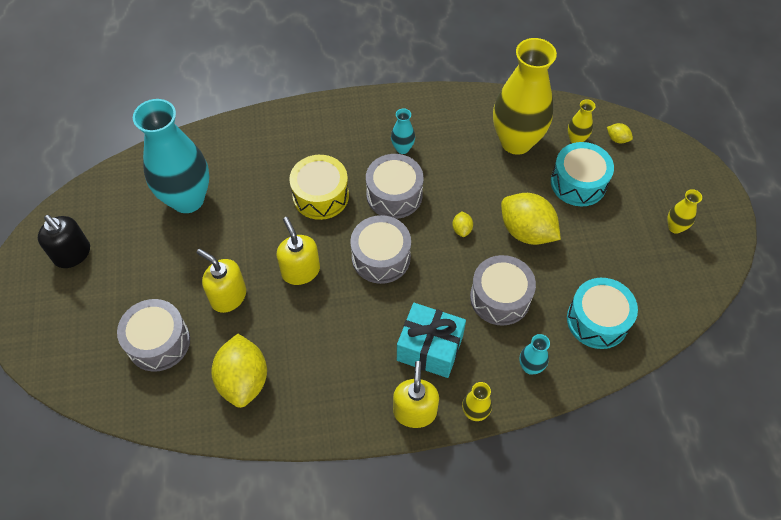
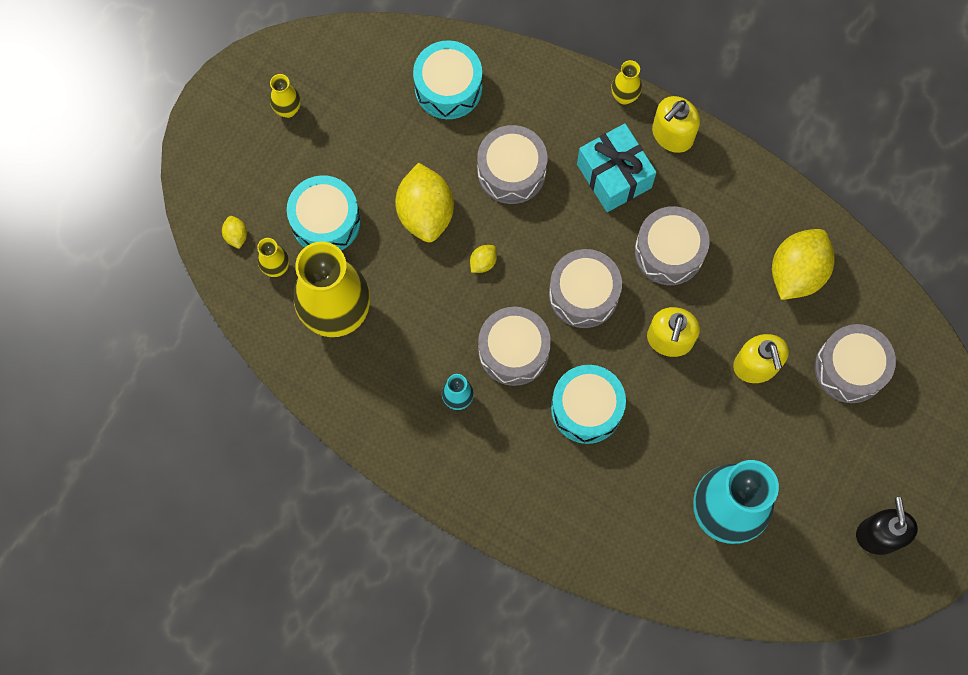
camera: 140 degrees left, 15 degrees up
yellow drum [289,155,349,220] -> turquoise drum [551,365,626,444]
turquoise vase [520,334,550,375] -> none
none -> grey drum [635,206,710,285]

